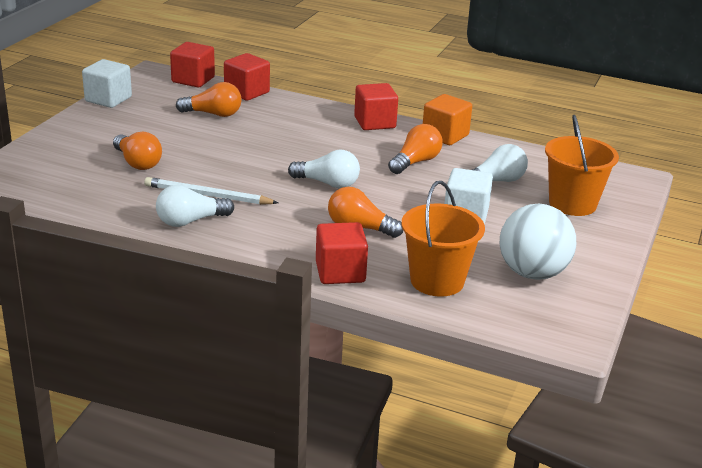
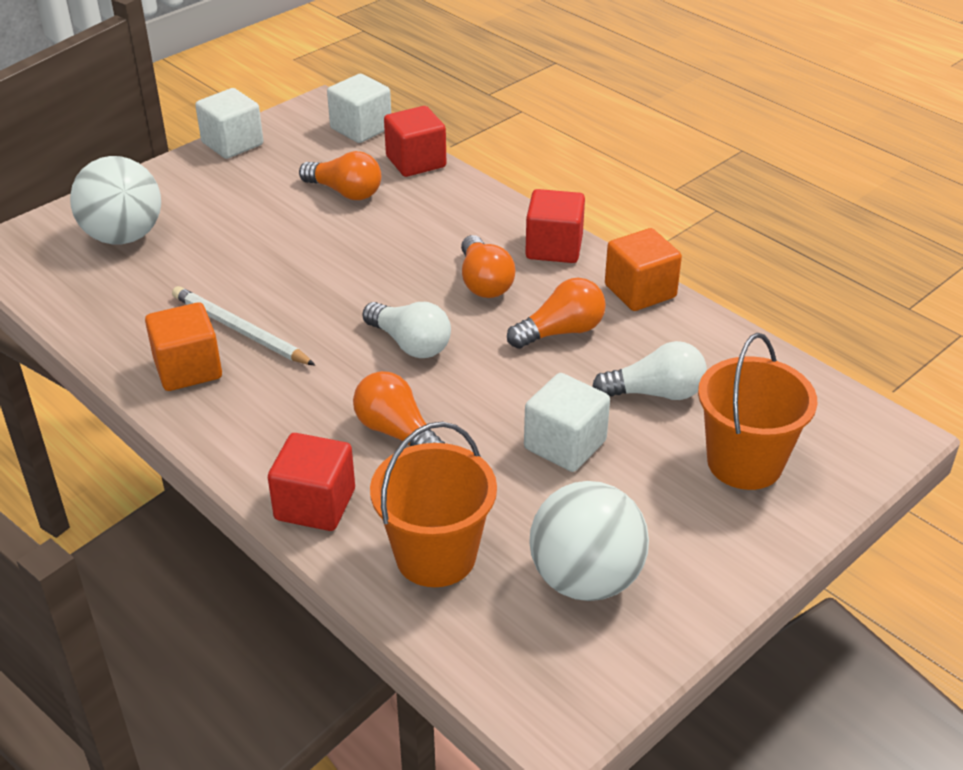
camera: 25 degrees right, 10 degrees up
orange light bulb [113,132,162,170] -> orange light bulb moved to [461,235,515,298]
white light bulb [156,185,234,227] -> orange cube [145,302,222,391]
red cube [170,42,215,87] -> white cube [327,74,391,143]
none -> white ball [70,156,161,244]

